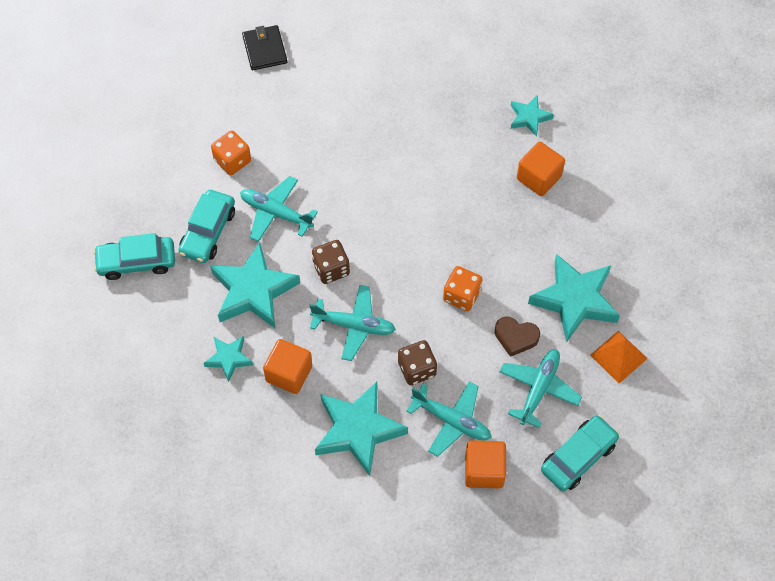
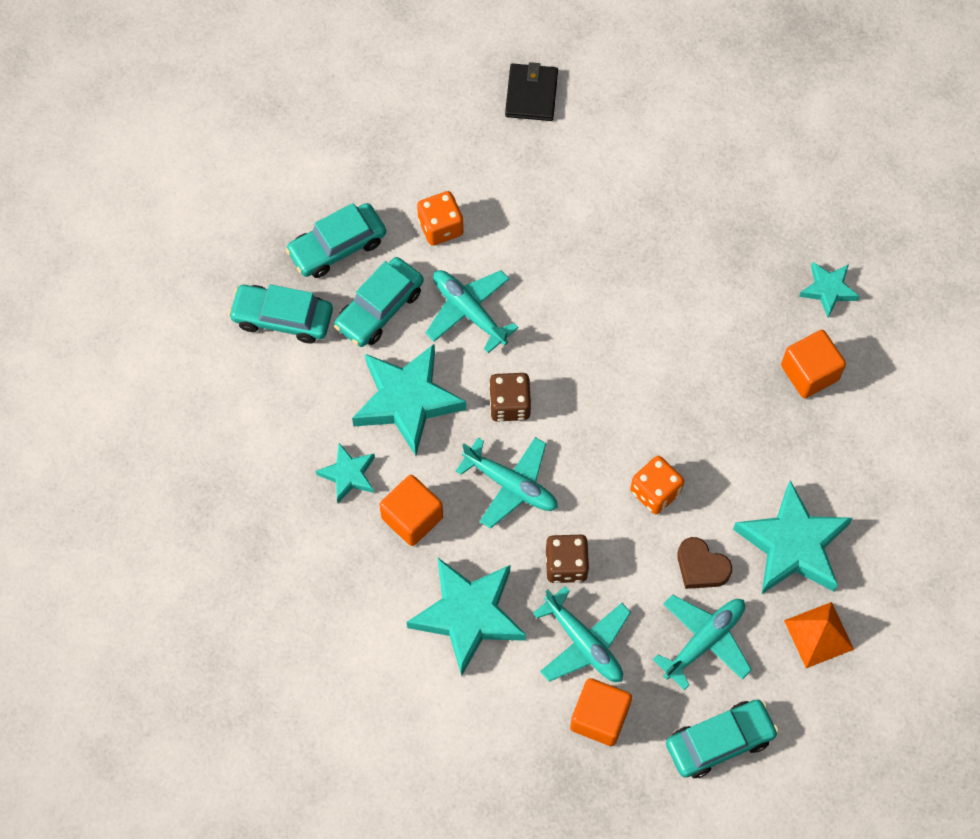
camera: 20 degrees right, 5 degrees up
none -> turquoise car [285,203,386,278]

